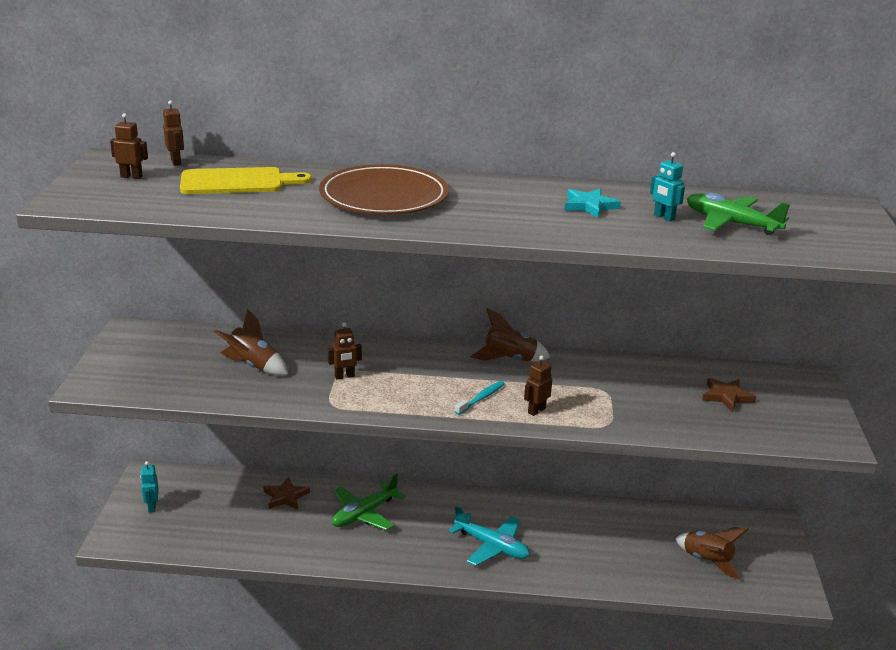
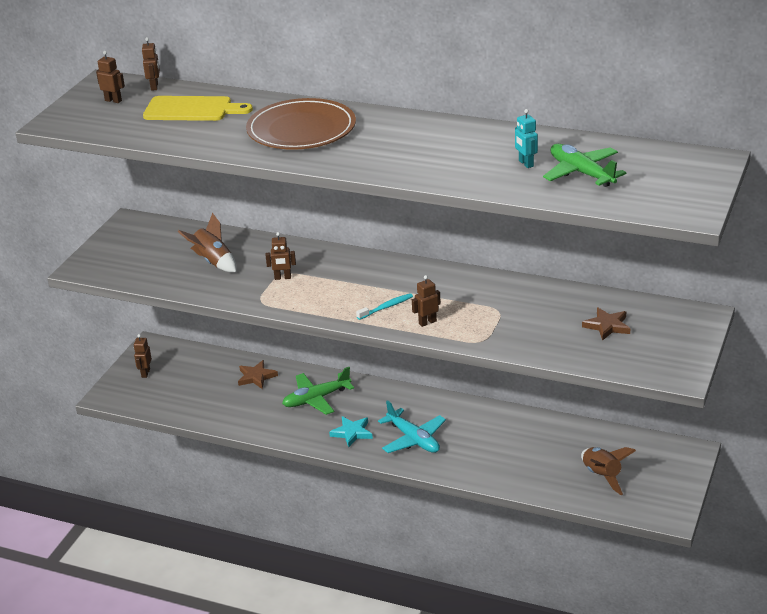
camera: 20 degrees right, 5 degrees up
turquoise robot [140,461,159,513] -> brown robot [134,334,152,378]
brown rocket [470,308,551,362] -> none
turquoise star [565,189,621,218] -> turquoise star moved to [329,416,373,447]

